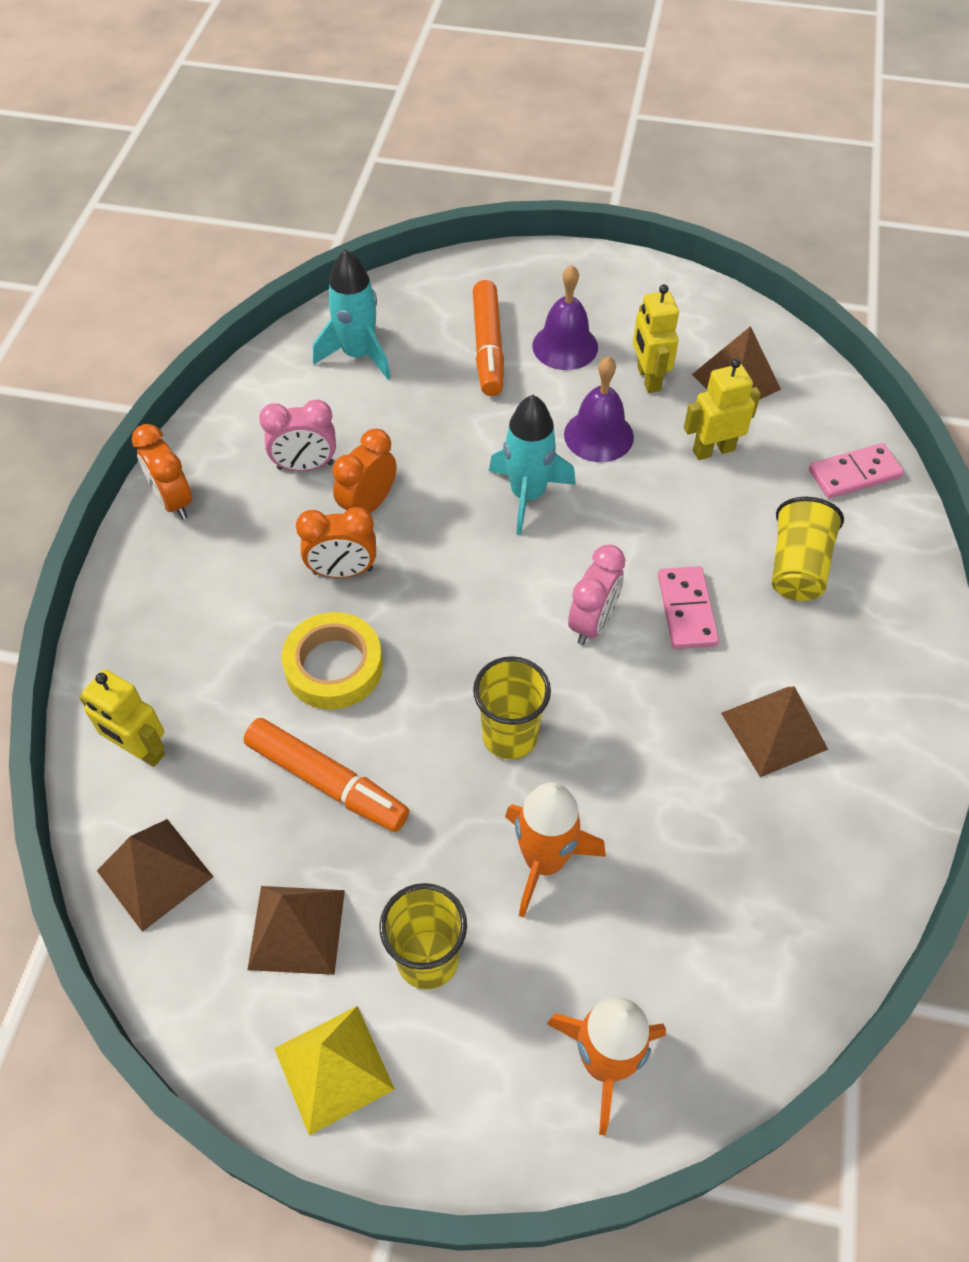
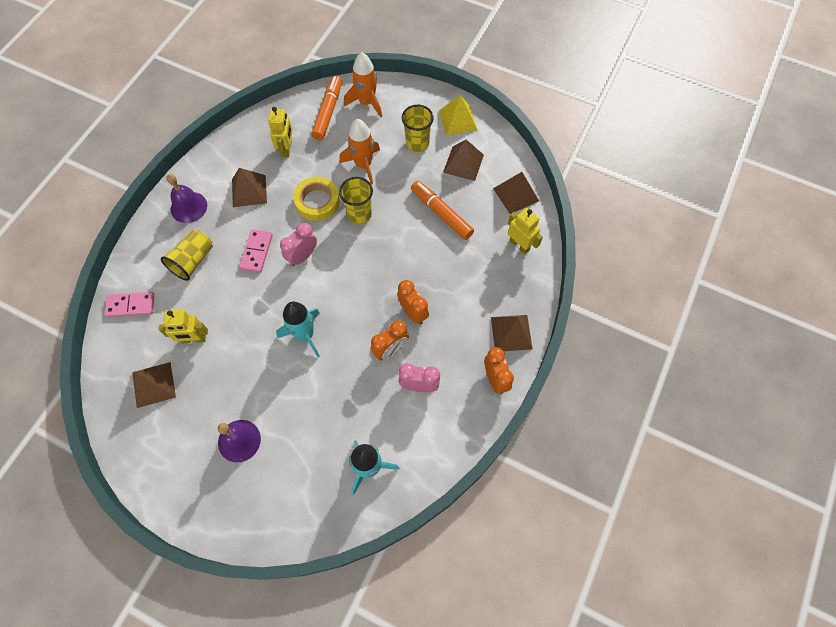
camera: 165 degrees left, 10 degrees up
yellow tape [281,612,383,710] -> yellow tape moved to [293,177,340,221]
orange clock [296,507,376,578] -> orange clock turned 45 degrees clockwise [397,280,429,325]
orange marker [473,280,504,396] -> orange marker moved to [311,76,342,140]
purple bell [564,356,634,462] -> purple bell moved to [166,174,207,223]
yellow robot [633,284,679,393] -> yellow robot moved to [268,107,293,158]
none -> brown pyramid [491,315,532,351]

